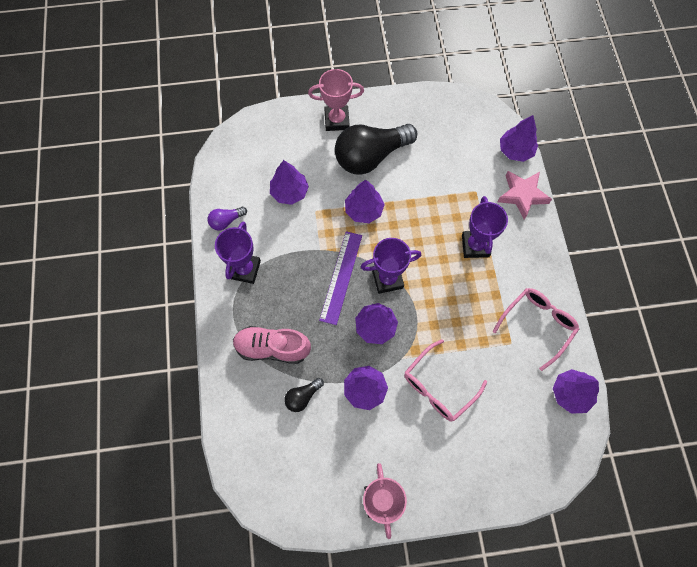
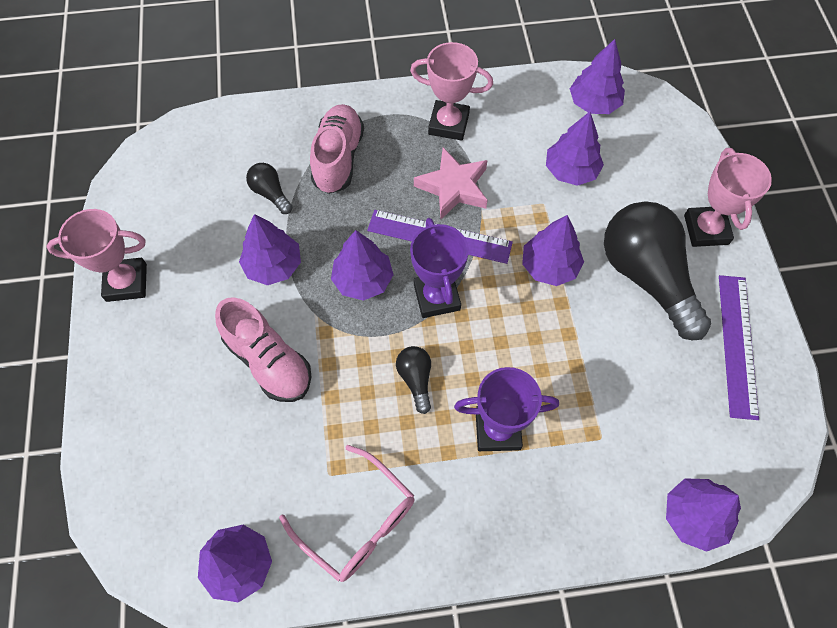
camera: 90 degrees right, 5 degrees down
purple light bulb [208,207,247,230] -> none
purple trophy [215,221,261,284] -> pink trophy [410,42,493,141]
pink glasses [404,339,487,421] -> pink shoe [215,297,312,402]
pink star [497,171,552,220] -> pink star moved to [414,148,488,220]
none -> black light bulb [396,346,431,414]
none -> purple tree [570,39,625,114]
none -> purple ruler [719,275,759,420]

